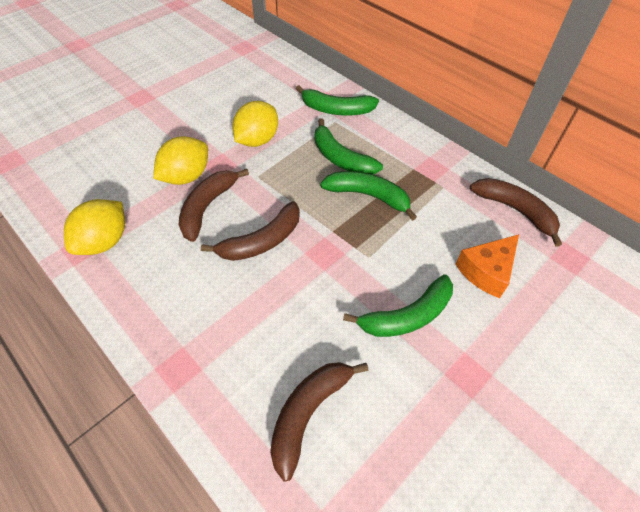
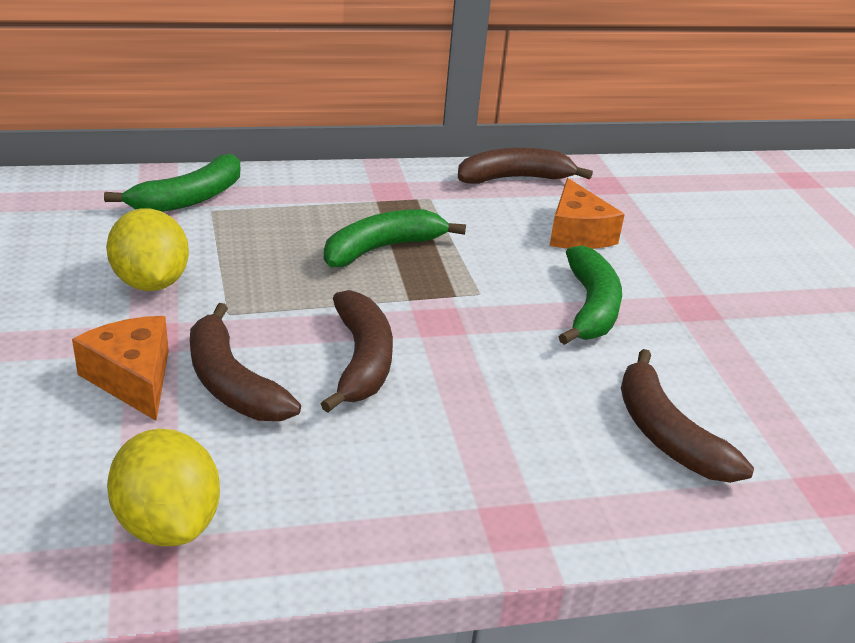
camera: 60 degrees left, 20 degrees down
yellow lemon [153,136,208,185] -> orange cheese [72,316,169,421]
green banana [315,118,383,175] -> none

